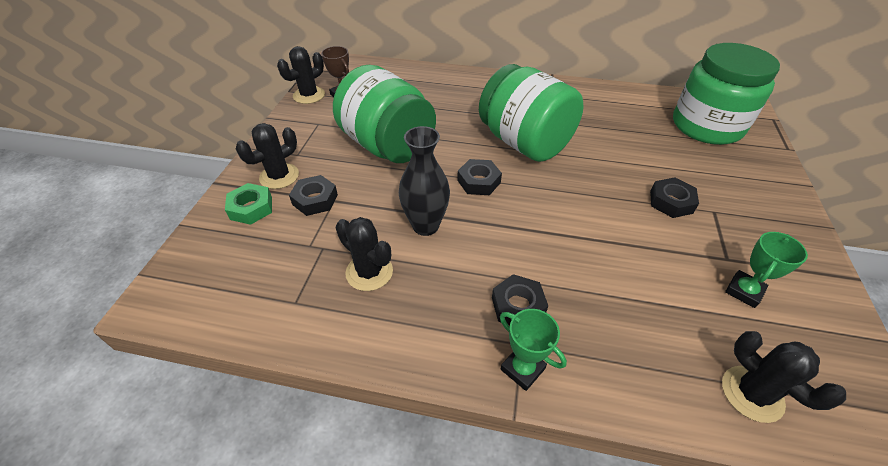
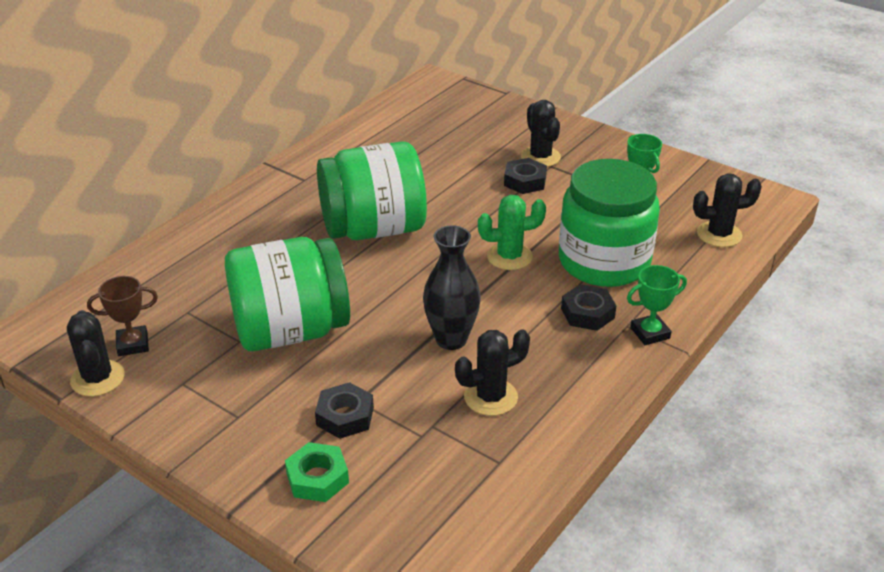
camera: 65 degrees left, 10 degrees down
black cactus [236,123,299,189] -> black cactus moved to [521,100,561,167]
black nut [457,159,502,195] -> none
green jar [673,43,780,145] -> green jar moved to [559,159,660,287]
none -> green cactus [478,195,546,270]

